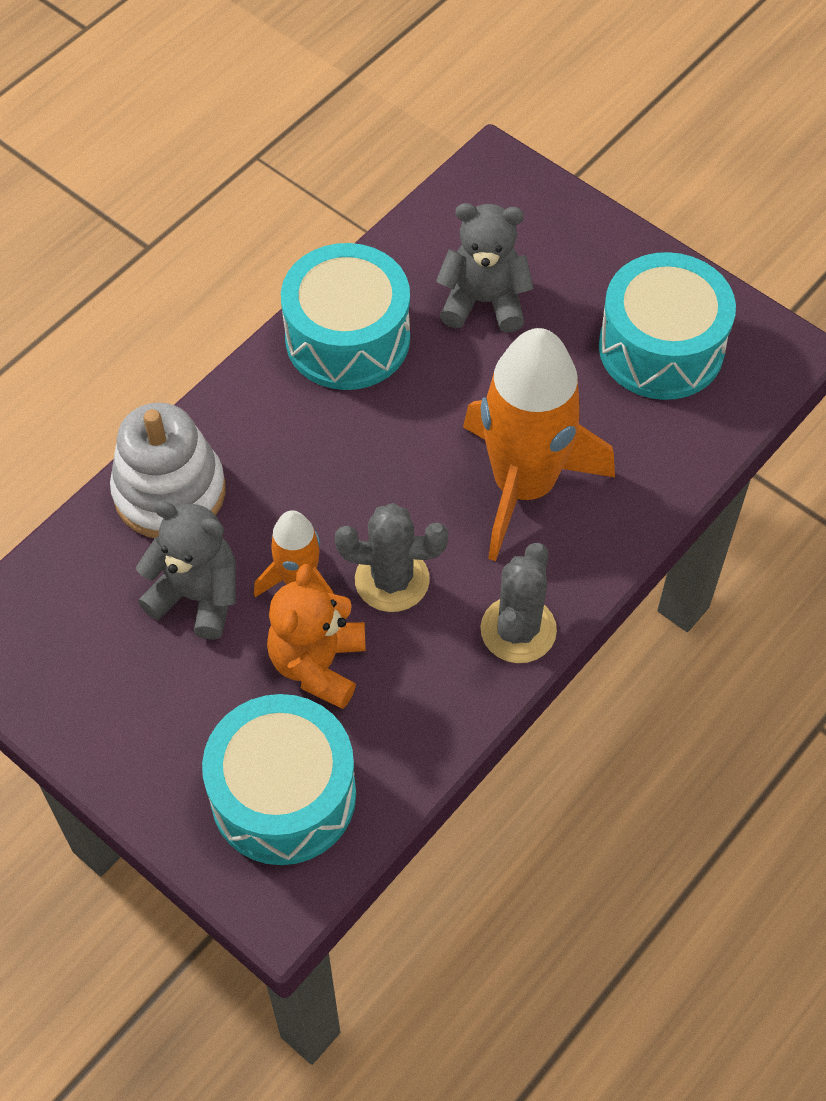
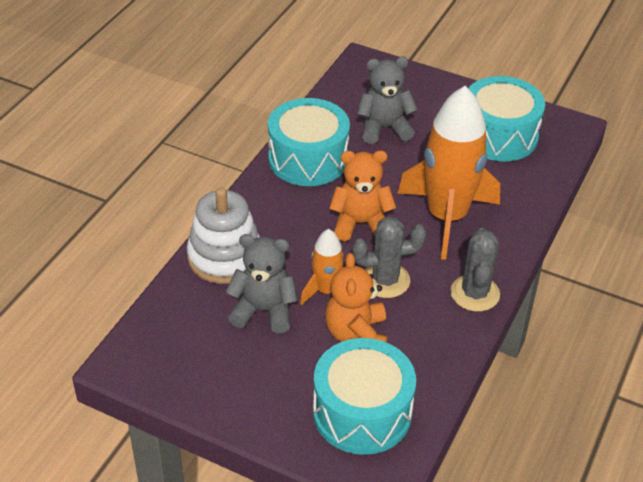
camera: 15 degrees left, 15 degrees down
none -> orange teddy bear [329,150,396,241]

